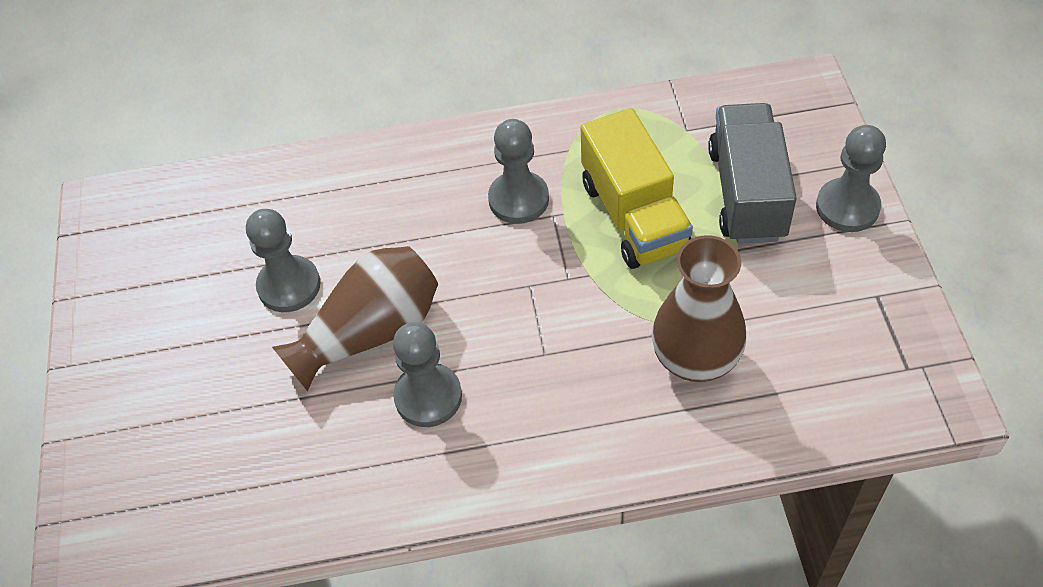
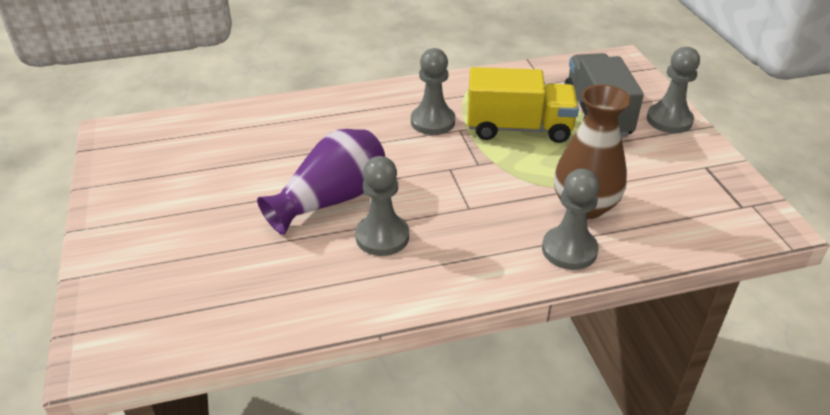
camera: 10 degrees left, 15 degrees down
grey pawn [246,209,321,312] -> grey pawn moved to [542,169,599,270]
brown vase [272,246,438,392] -> purple vase [257,129,385,235]
yellow truck [581,108,693,269] -> yellow truck turned 60 degrees counterclockwise [468,67,579,143]

